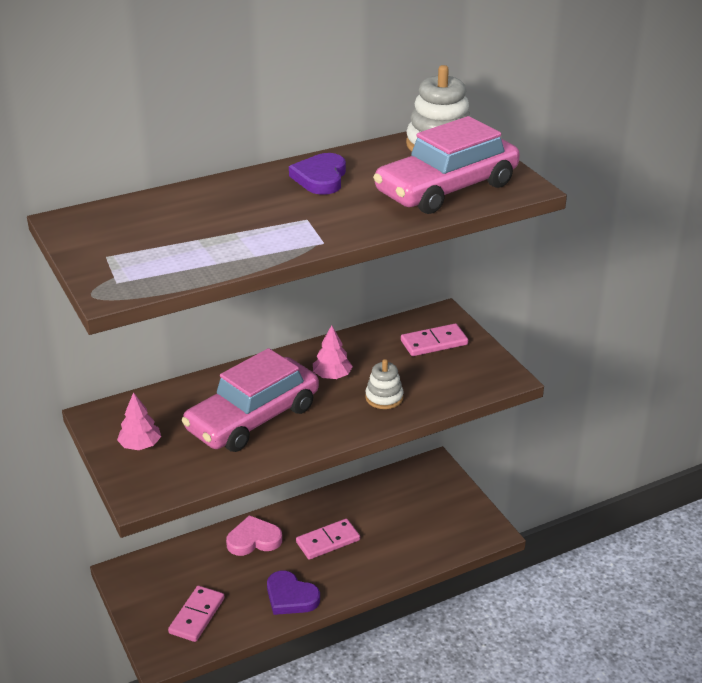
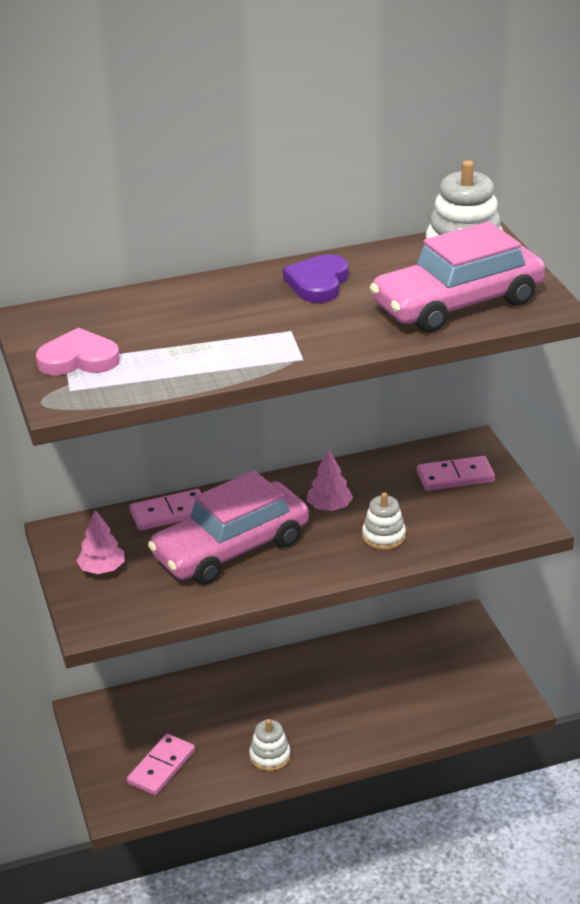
camera: 10 degrees right, 0 degrees up
pink heart [226,515,282,556] -> pink heart moved to [36,328,120,376]
purple heart [267,571,320,615] -> white stacking toy [249,719,291,771]
pink domino [296,519,360,560] -> pink domino moved to [129,489,201,531]

